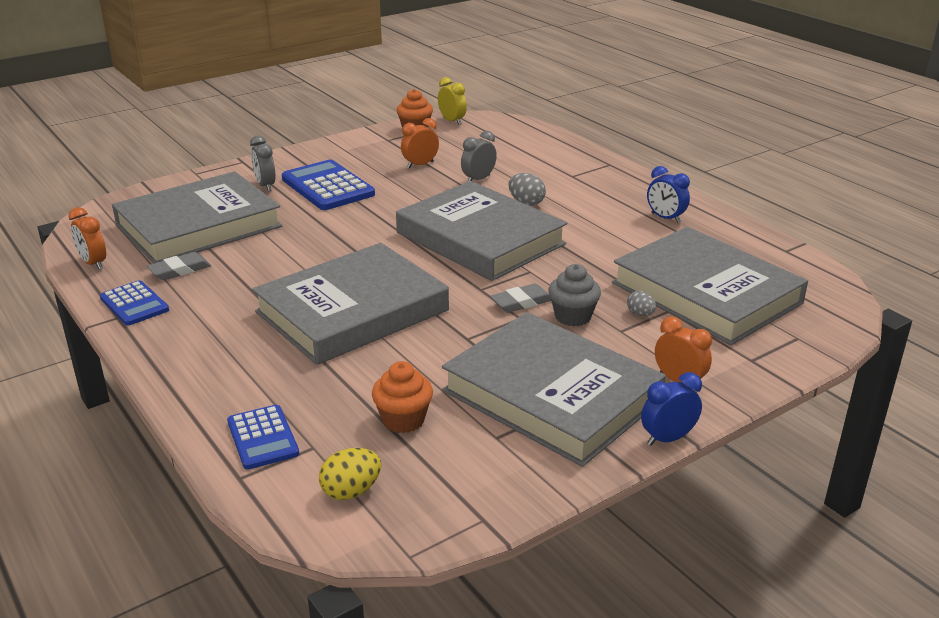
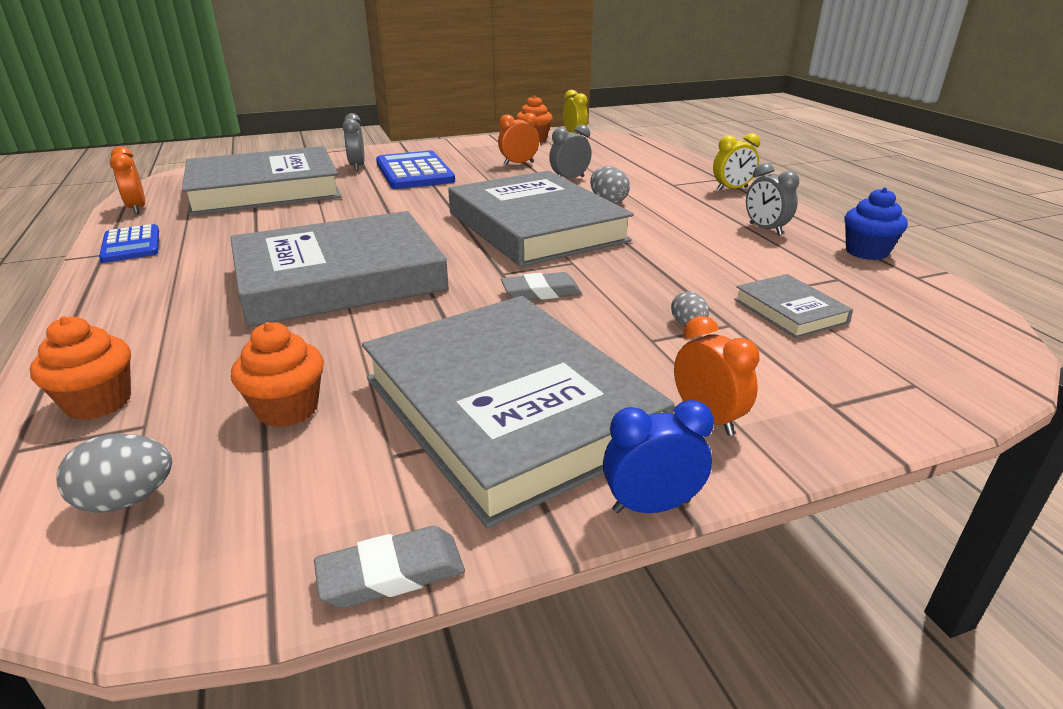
camera: 15 degrees right, 0 degrees up
grey eraser [147,252,211,280] -> grey eraser moved to [314,526,465,608]
blue calculator [227,405,299,470] -> orange cupcake [30,316,131,420]
yellow egg [319,448,381,500] -> grey egg [56,434,172,513]
grey cupcake [548,264,601,326] -> none
grey book [612,227,808,345] -> grey book [734,274,853,339], size x0.44
blue clock [647,166,690,223] -> grey clock [746,163,799,235]
none -> yellow clock [713,133,760,191]
none -> blue cupcake [844,188,908,260]

